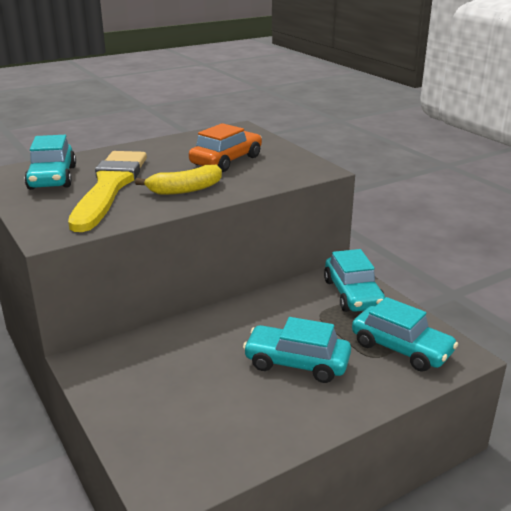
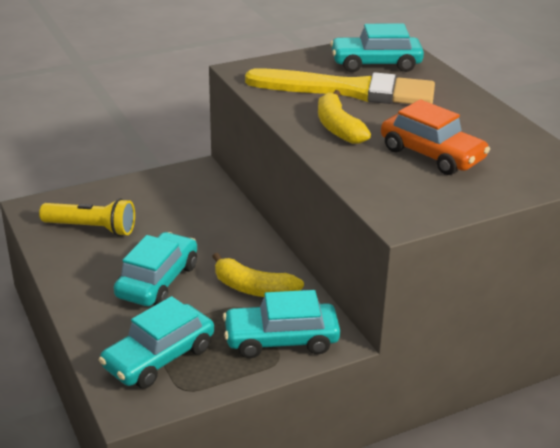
camera: 95 degrees right, 5 degrees up
none -> yellow flashlight [39,198,135,236]
none -> yellow banana [212,253,304,297]

